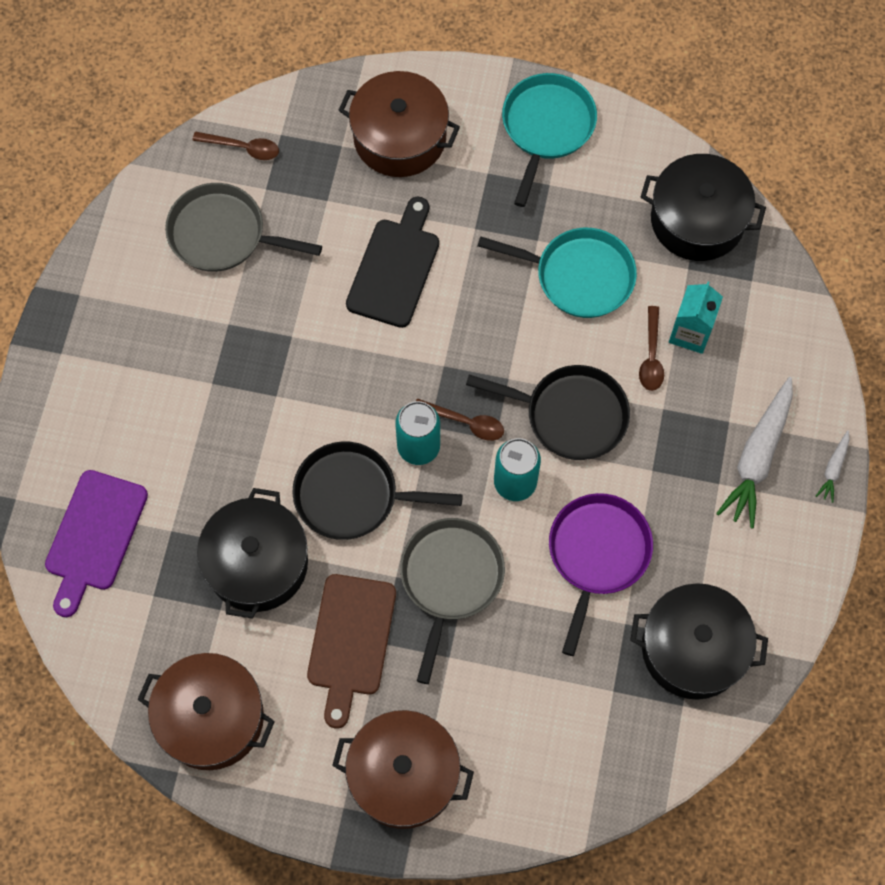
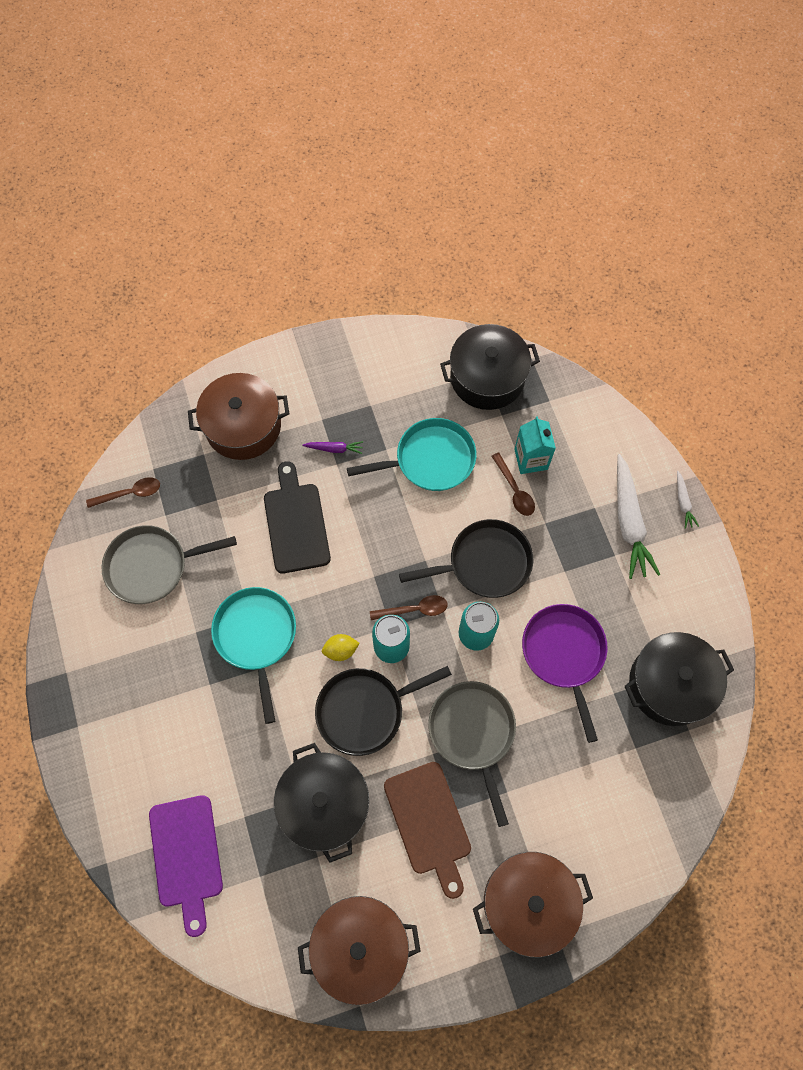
camera: 30 degrees left, 0 degrees up
turquoise pan [502,73,597,207] -> turquoise pan moved to [211,587,296,724]
none -> purple carrot [303,441,363,454]
none -> yellow lemon [322,634,360,661]

